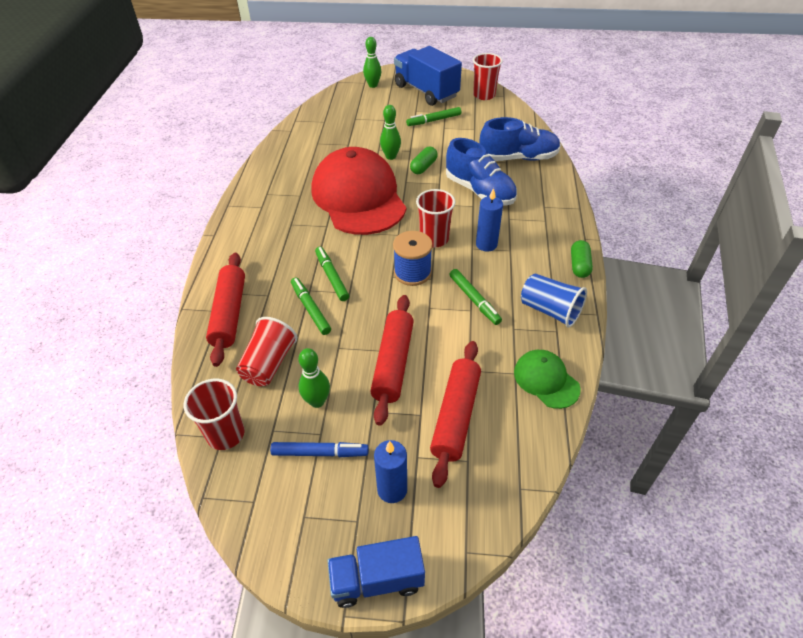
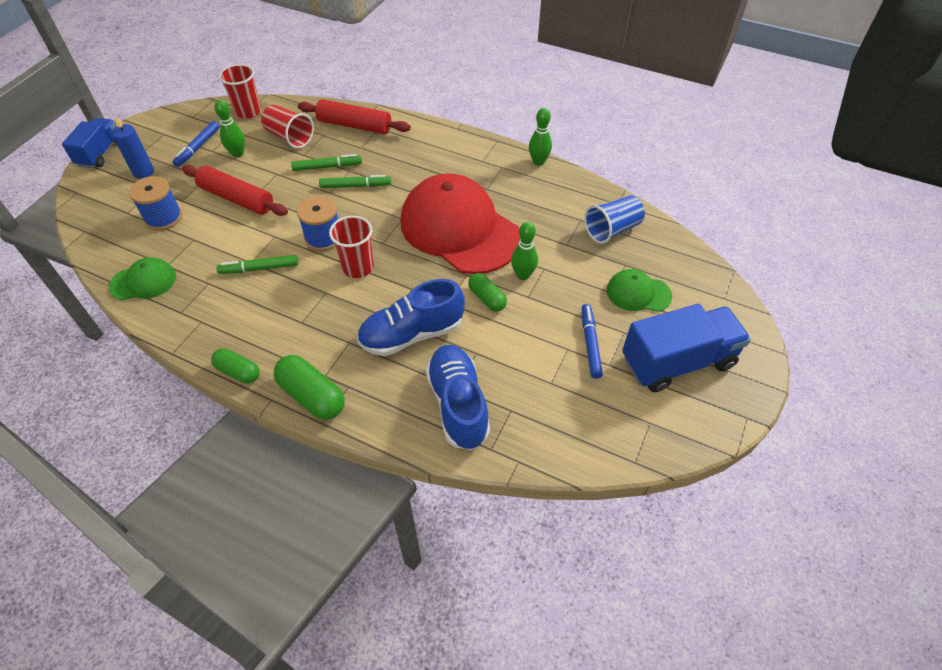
camera: 110 degrees right, 5 degrees up
red cap [311,147,406,235] -> red cap turned 135 degrees counterclockwise [400,174,520,274]
green bowling pin [363,37,381,88] -> green bowling pin moved to [529,108,552,166]
green marker [406,107,461,126] -> blue marker [582,304,603,379]
red rolling pin [430,341,481,488] -> blue spool [129,176,182,231]
red cup [473,53,503,100] -> none
blue candle [476,188,503,252] -> none
blue shoe [479,117,561,161] -> blue shoe turned 150 degrees clockwise [425,345,490,450]
blue cup [521,274,587,328] -> blue cup moved to [584,195,645,244]
none -> green capsule [273,355,345,420]
none -> green cap [607,269,672,312]

